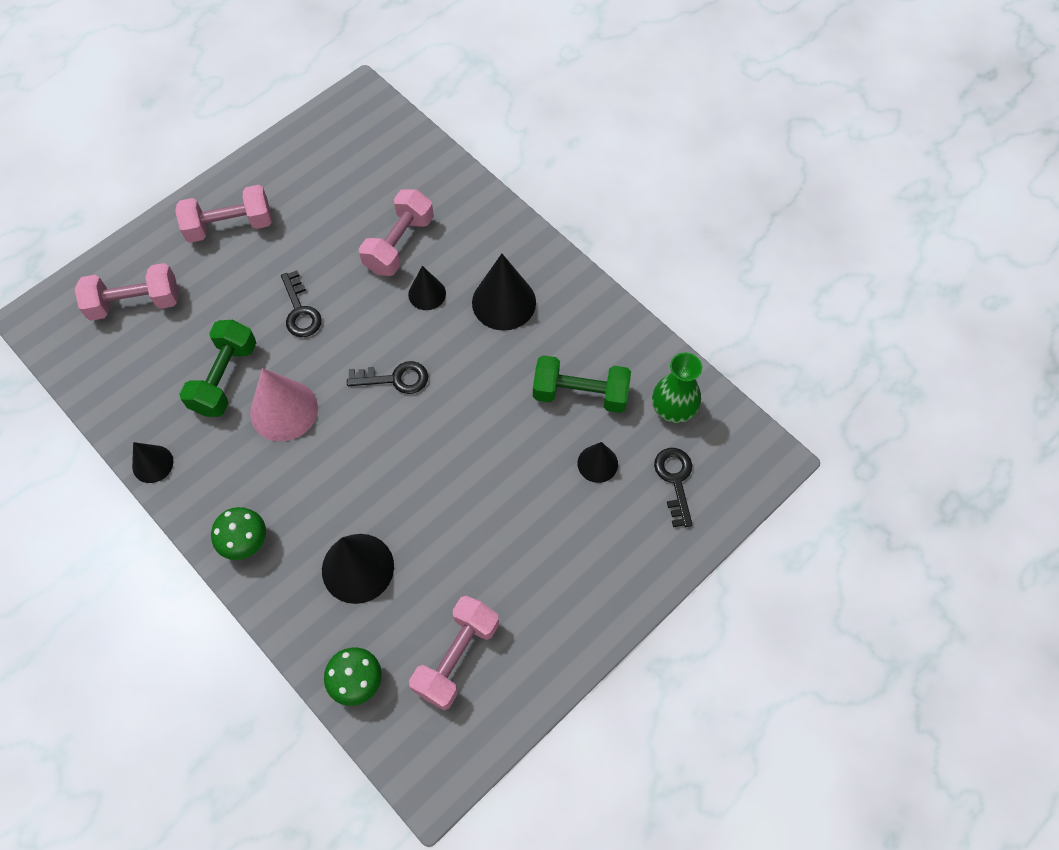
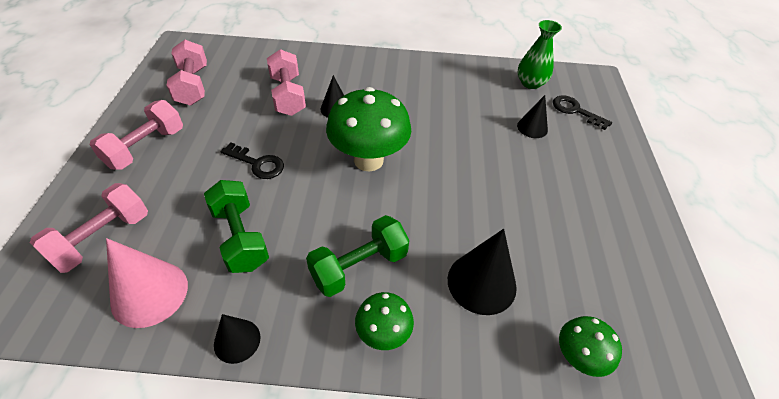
camera: 45 degrees left, 15 degrees down
pink cone [250,368,318,441] -> pink cone moved to [106,238,188,328]
black key [347,361,428,394] -> green mushroom [326,87,411,172]
pink dumbbell [409,596,499,710] -> pink dumbbell moved to [167,40,207,105]
black cone [472,254,536,331] -> none
green dumbbell [533,355,631,413] -> green dumbbell moved to [306,215,409,297]

